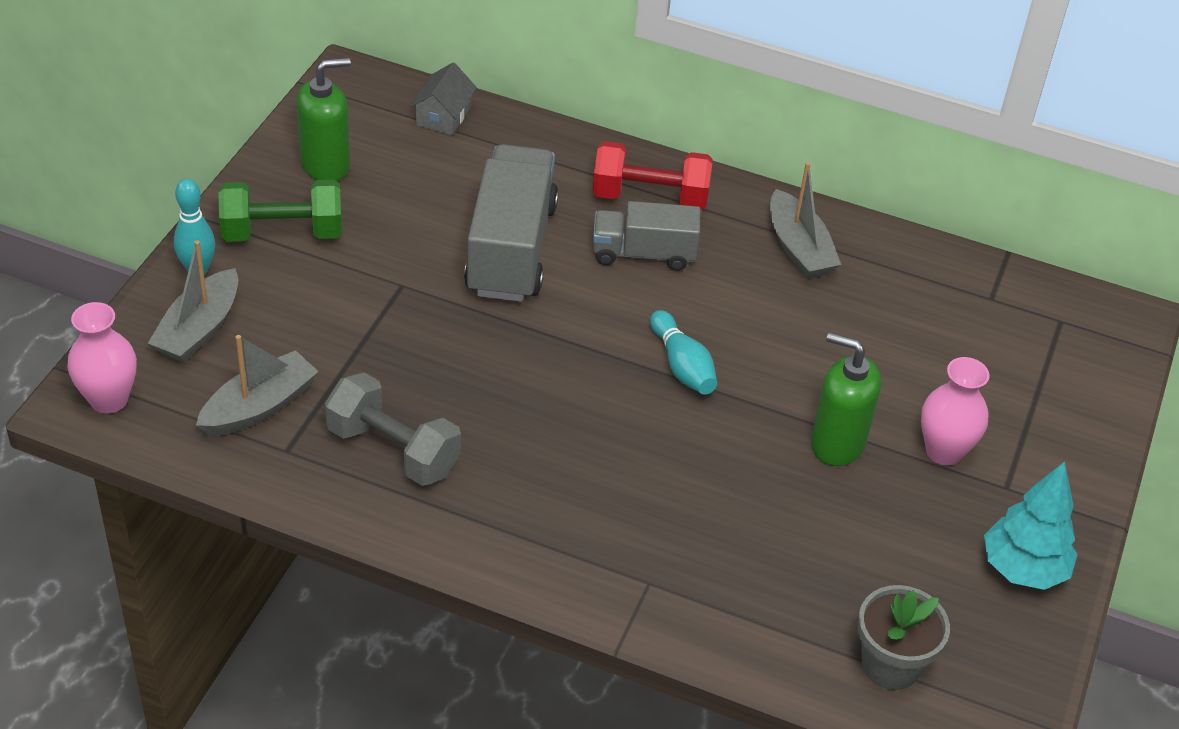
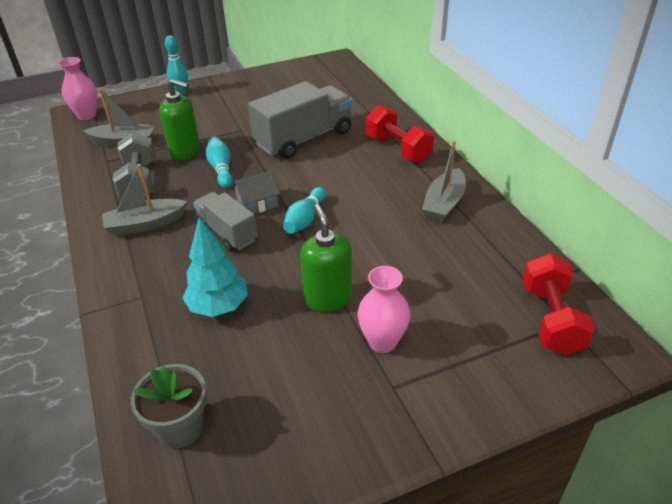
camera: 50 degrees right, 5 degrees down
grey boat [148,240,238,363] -> grey boat moved to [102,164,188,236]
green dumbbell [218,180,342,242] -> none
green soap dispenser [296,58,351,181] -> green soap dispenser moved to [159,79,200,160]
grey house [410,62,477,135] -> grey house moved to [232,171,280,214]
grey truck [593,201,700,271] -> grey truck moved to [193,192,258,251]
turquoise tree [984,461,1078,590] -> turquoise tree moved to [182,217,248,317]
none -> turquoise bowling pin [206,136,233,188]
none -> red dumbbell [522,254,595,355]

